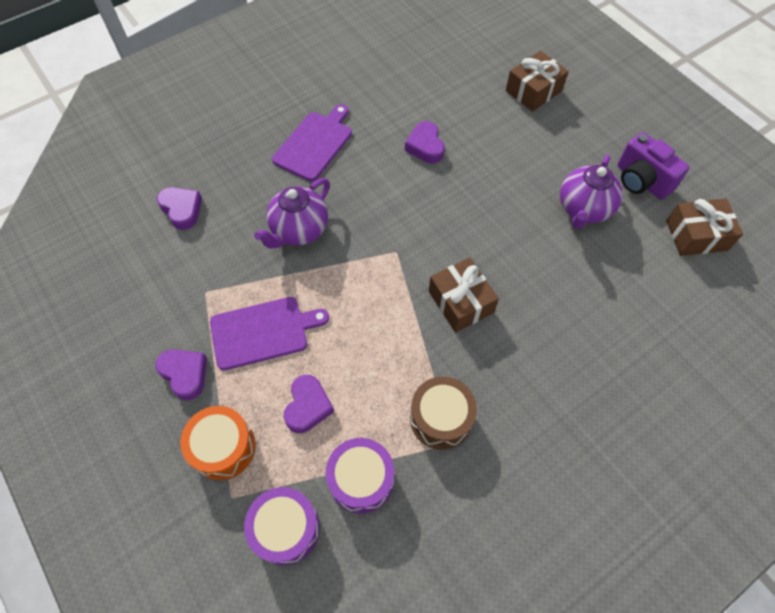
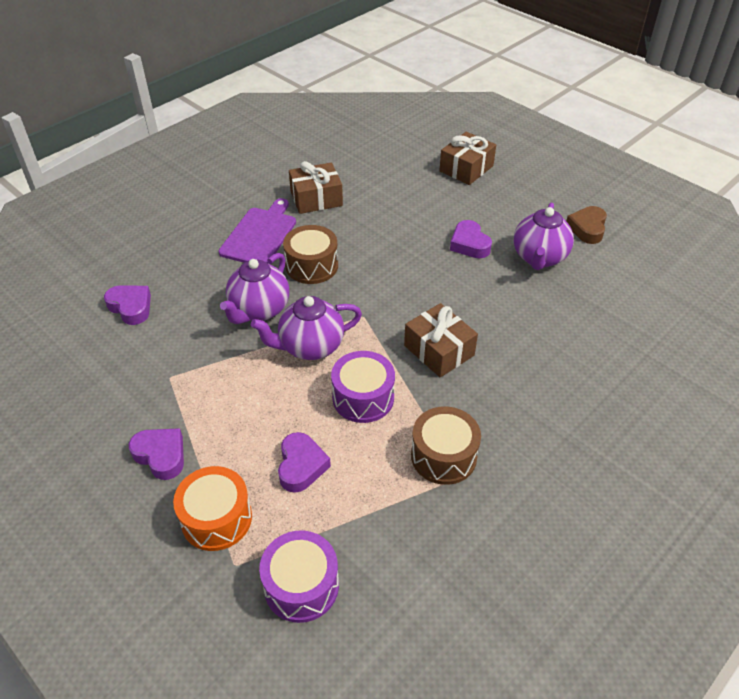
camera: 10 degrees left, 15 degrees down
purple cutting board [210,297,329,370] -> none
purple drum [326,438,394,514] -> purple drum moved to [331,351,395,423]
purple heart [405,121,445,163] -> purple heart moved to [450,220,492,258]
purple camera [618,132,689,200] -> brown heart [566,206,607,244]
brown gift [666,198,743,256] -> brown gift moved to [289,161,343,214]
none -> purple teapot [251,296,362,360]
none -> brown drum [283,225,338,284]

